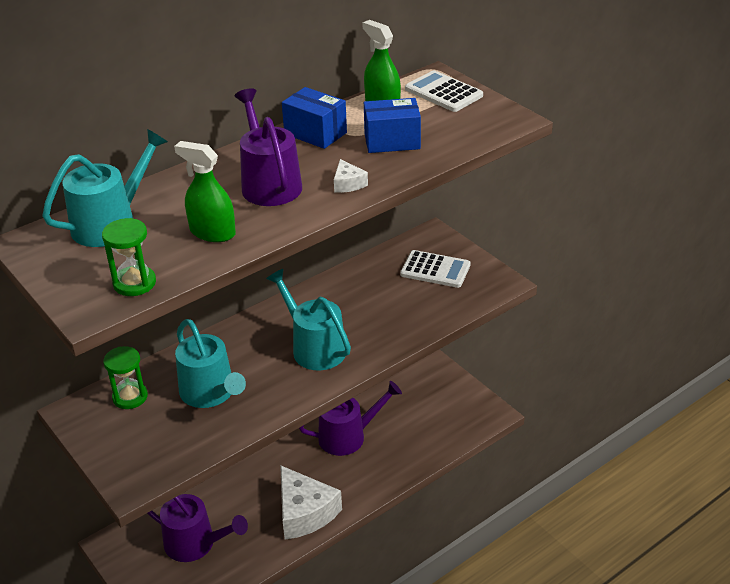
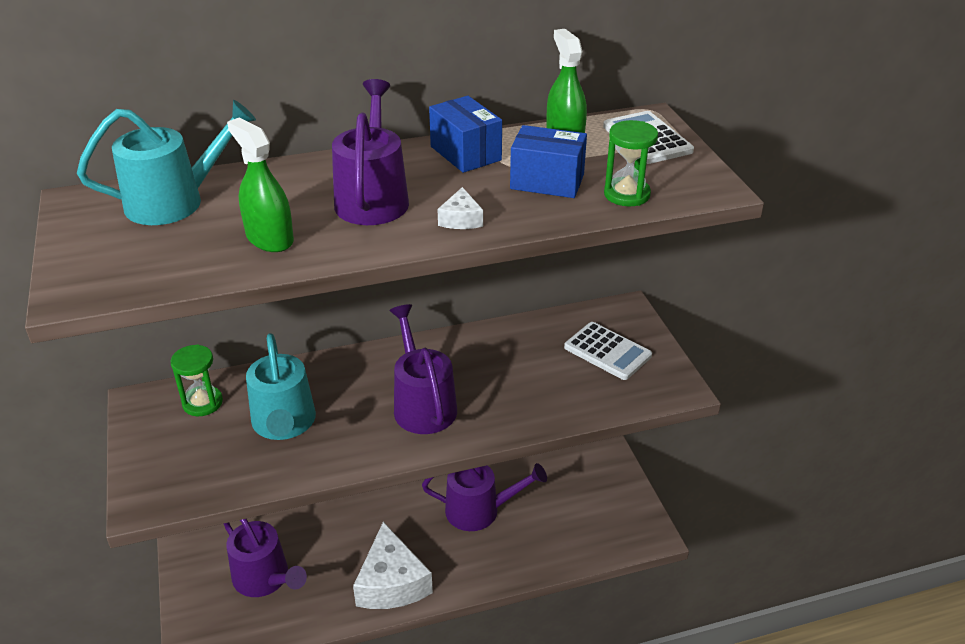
camera: 20 degrees right, 0 degrees up
green hourglass [102,218,156,296] -> green hourglass moved to [604,120,658,206]
turquoise watering can [266,269,351,371] -> purple watering can [389,304,457,434]

